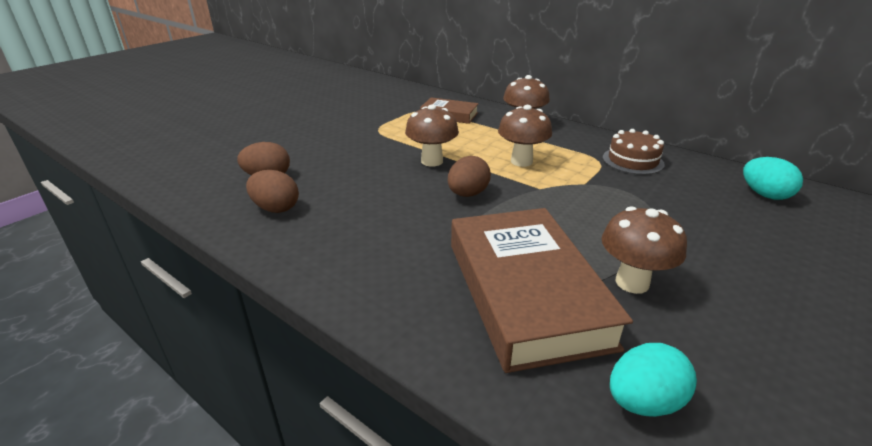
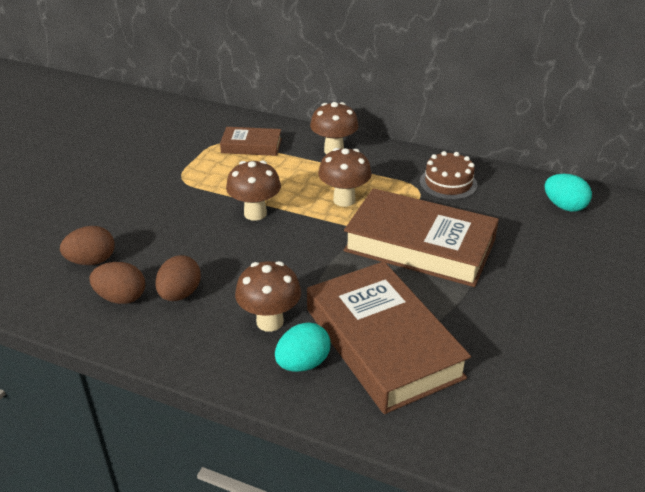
camera: 15 degrees left, 5 degrees up
brown egg [448,156,491,197] -> brown egg moved to [155,255,201,301]
brown mushroom [602,206,687,294] -> brown mushroom moved to [235,261,301,332]
turquoise egg [610,343,697,417] -> turquoise egg moved to [275,322,331,372]
none -> brown book [343,188,499,287]

